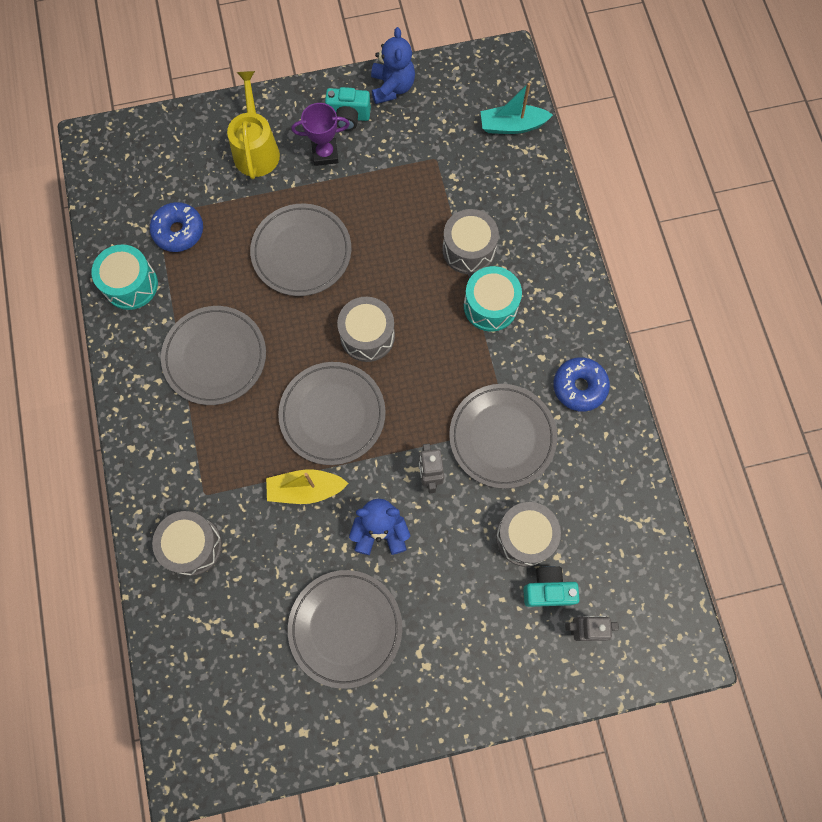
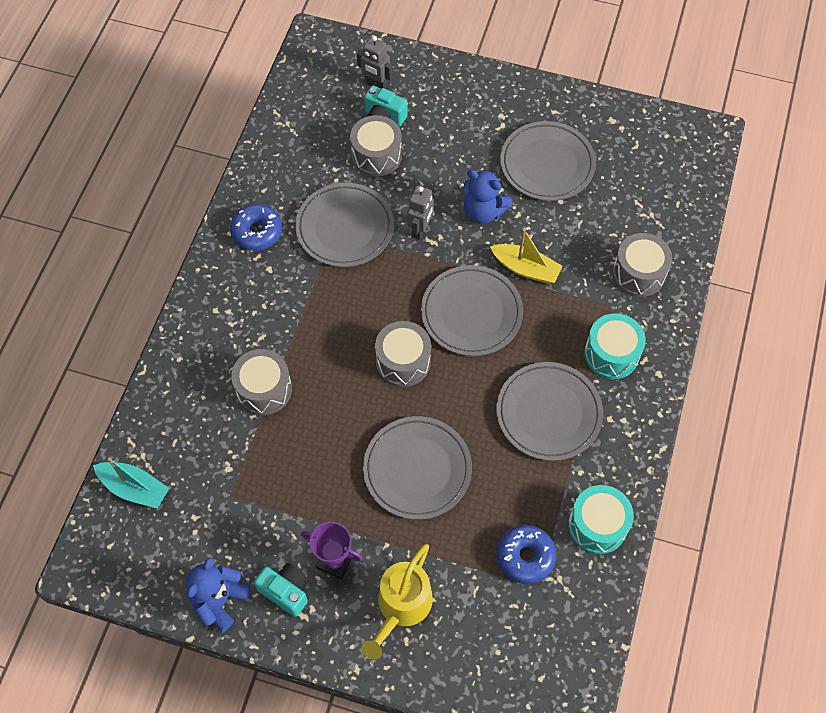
camera: 150 degrees left, 10 degrees down
turquoise drum [464,266,522,332] -> turquoise drum moved to [584,313,646,379]

